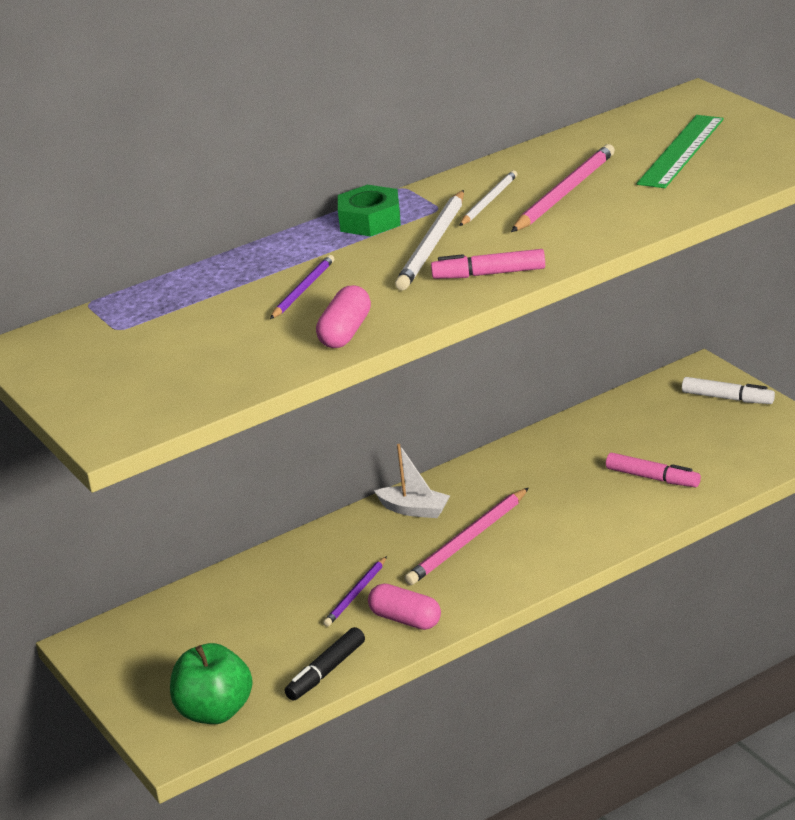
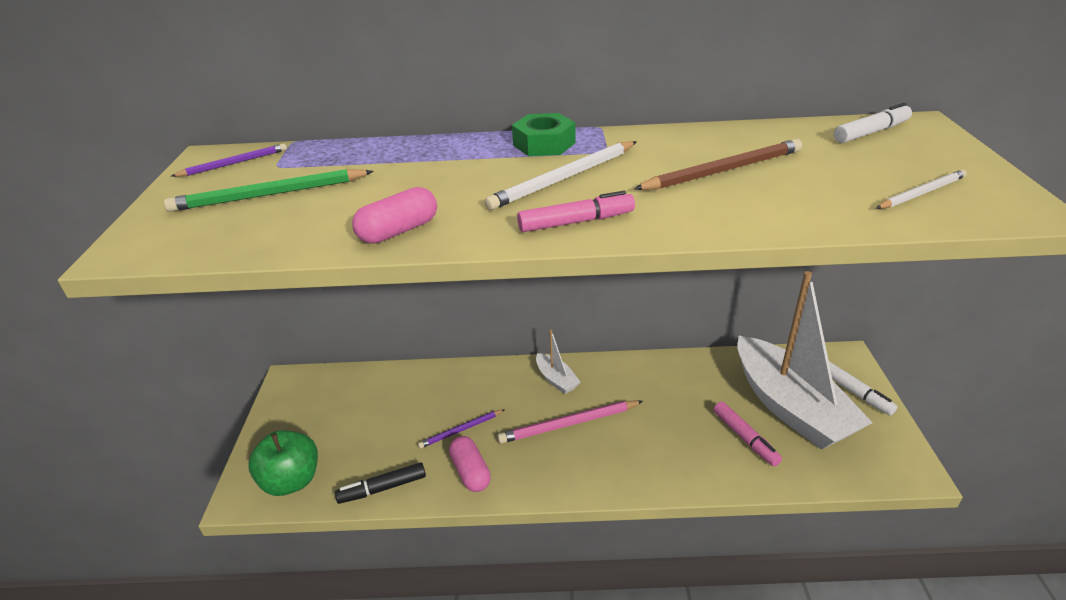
camera: 30 degrees right, 5 degrees up
purple pencil [270,255,334,319] -> purple pencil moved to [171,143,287,177]
pink marker [431,249,545,279] -> pink marker turned 135 degrees clockwise [517,191,635,232]
white pencil [459,170,517,226] -> white pencil moved to [876,169,967,209]
pink pencil [511,144,615,232] -> brown pencil [634,139,802,190]
green ruler [637,115,724,188] -> none
none -> green pencil [164,169,374,212]
none -> white boat [737,271,873,450]
none -> white marker [834,103,912,143]

